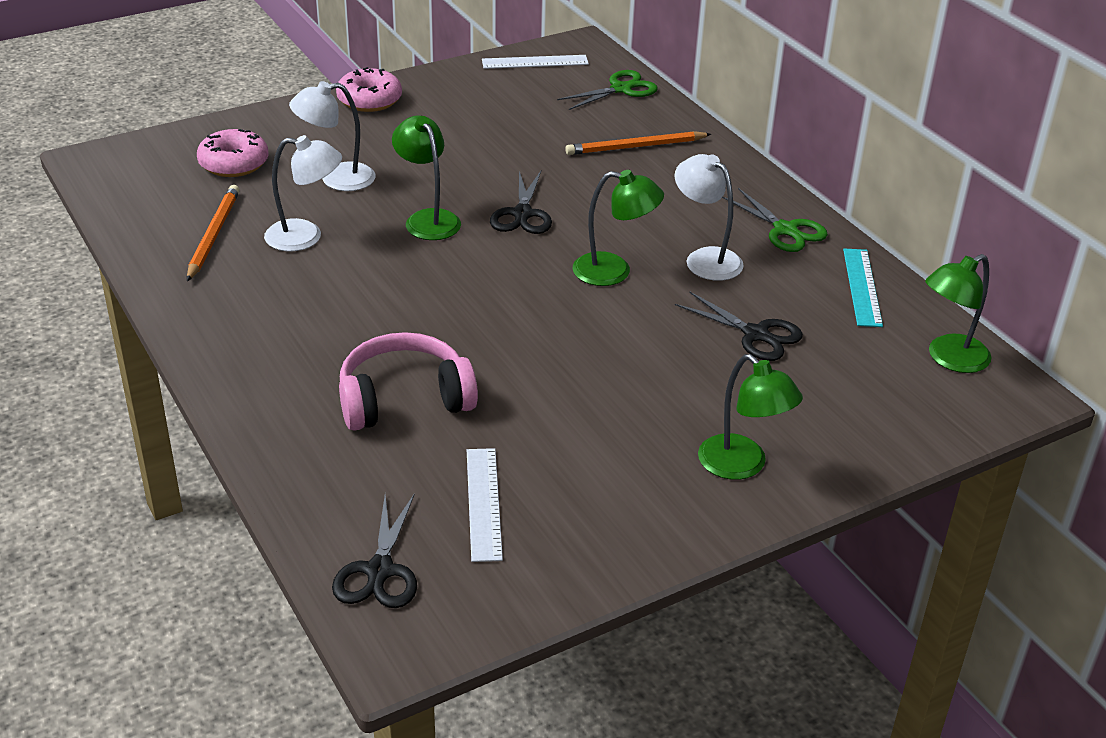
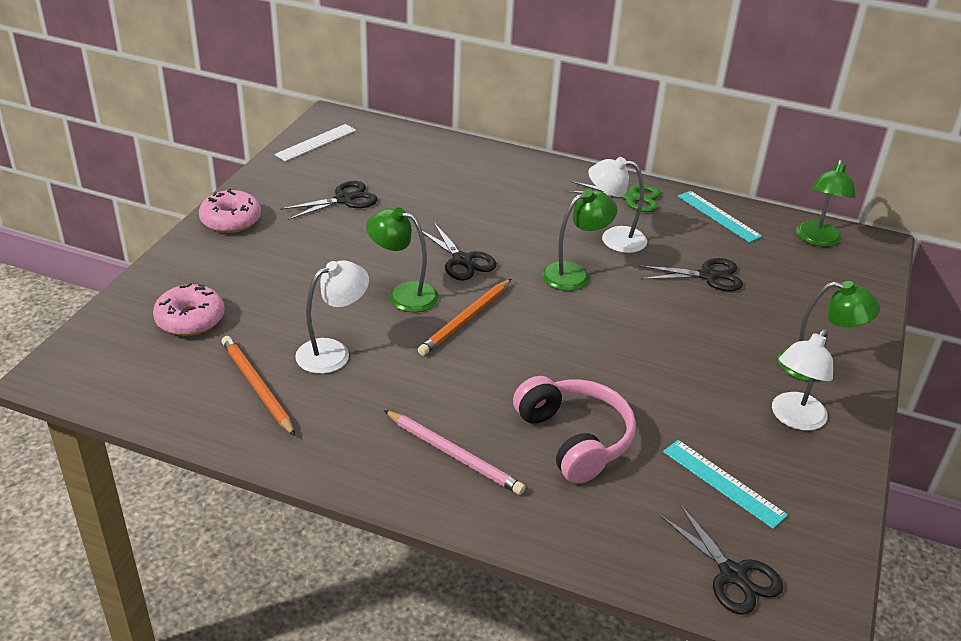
camera: 40 degrees left, 0 degrees up
white lamp [289,81,376,191] -> white lamp moved to [772,329,833,431]
pink headphones [339,332,478,431] -> pink headphones turned 120 degrees clockwise [513,376,636,484]
white ruler [467,448,503,562] -> turquoise ruler [663,440,788,529]
green scissors [557,70,658,110] -> none
orange pencil [565,131,711,155] -> orange pencil moved to [418,279,511,356]
none -> black scissors [280,181,377,220]
none -> pink pencil [384,410,525,495]

